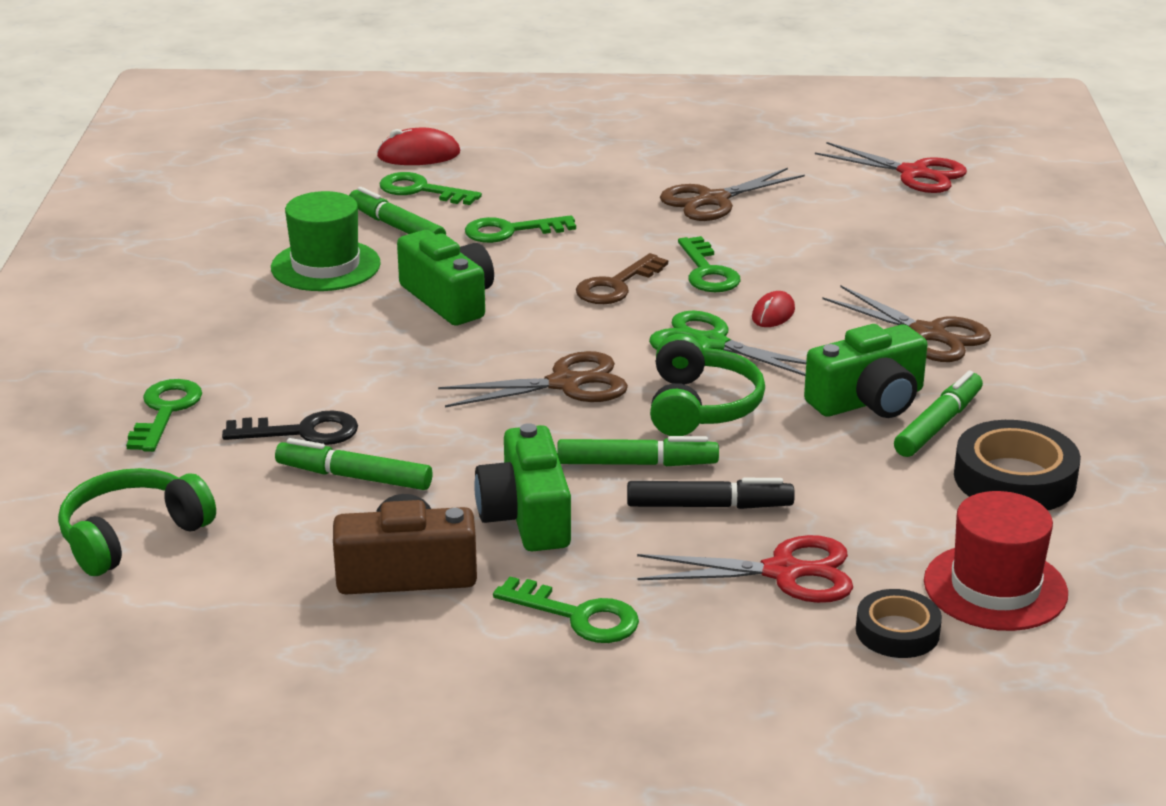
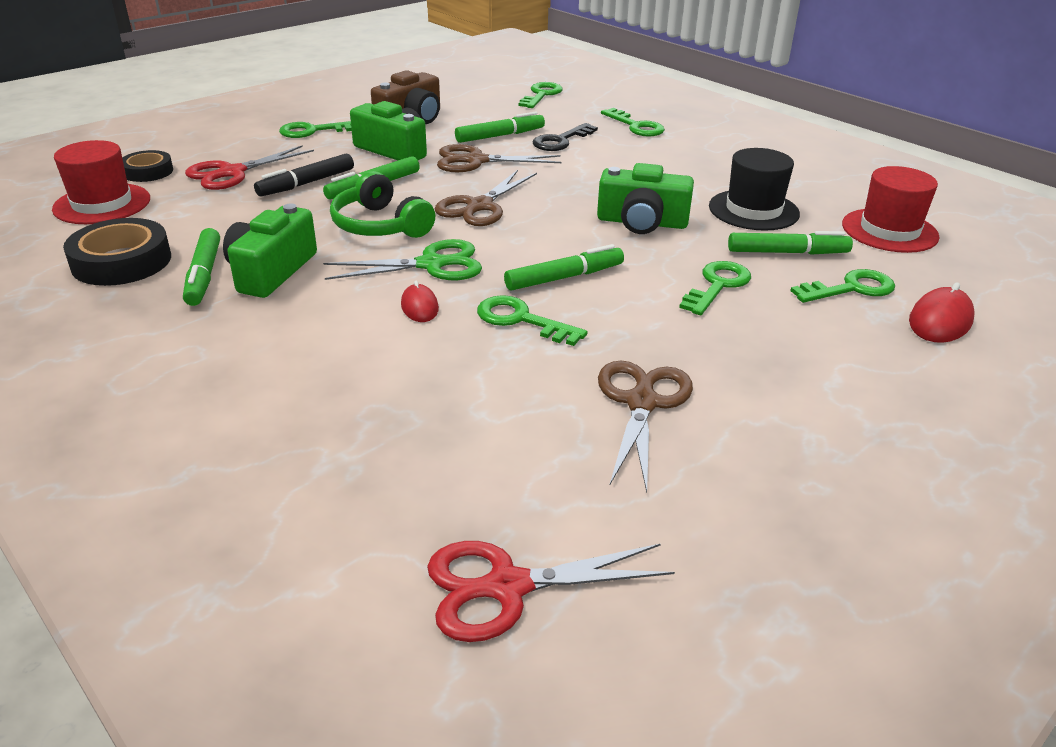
camera: 135 degrees right, 5 degrees up
green headphones [58,468,216,576] -> green key [519,82,563,108]
green hat [271,191,381,291] -> black hat [709,148,800,231]
brown key [576,253,668,304] -> green marker [504,244,624,291]
brown scissors [822,285,991,362] -> brown scissors moved to [437,144,561,172]
none -> red hat [842,166,940,253]

